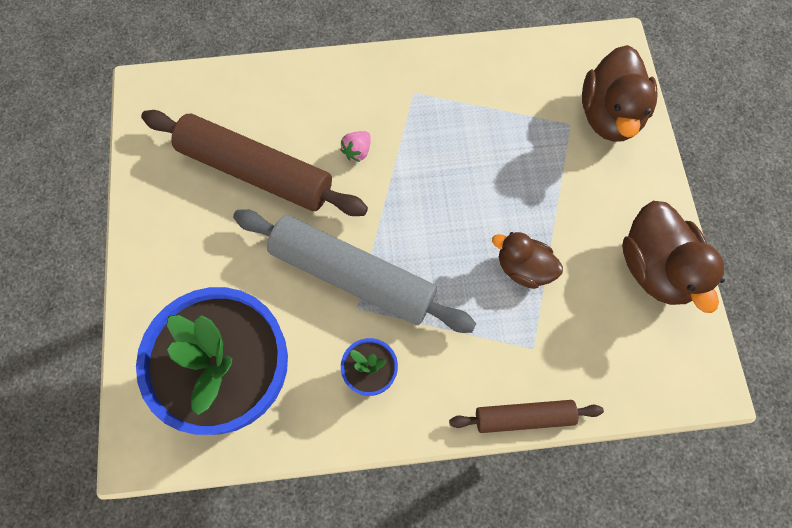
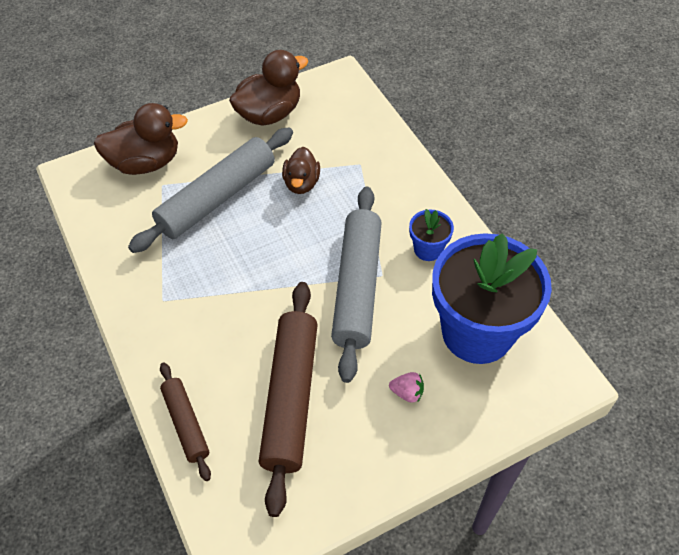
camera: 110 degrees left, 15 degrees down
pink strawberry [340,131,371,162] -> pink strawberry moved to [389,372,424,403]
brown rolling pin [449,400,604,433] -> brown rolling pin moved to [160,362,211,481]
none -> grey rolling pin [128,127,293,253]

